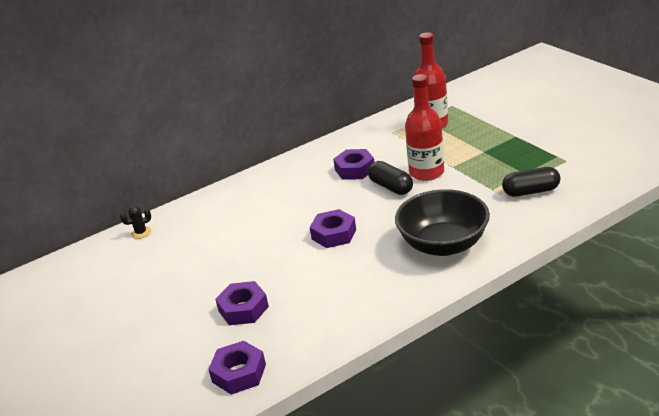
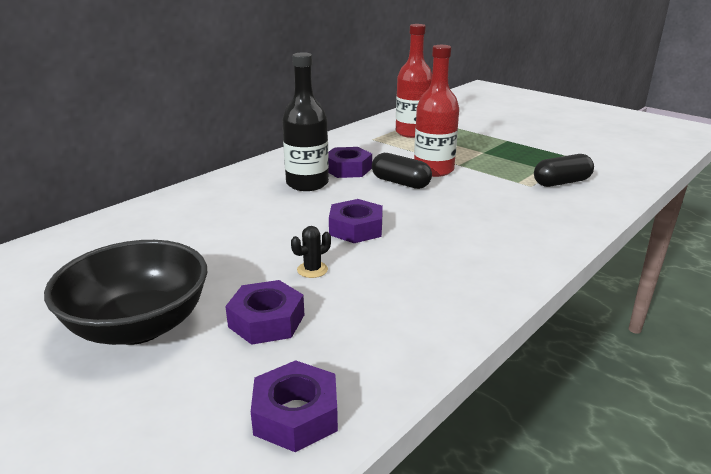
camera: 20 degrees left, 5 degrees down
black cactus [120,206,151,239] -> black cactus moved to [291,226,331,278]
black bowl [395,189,490,256] -> black bowl moved to [44,240,207,345]
none -> black bottle [282,52,329,191]

